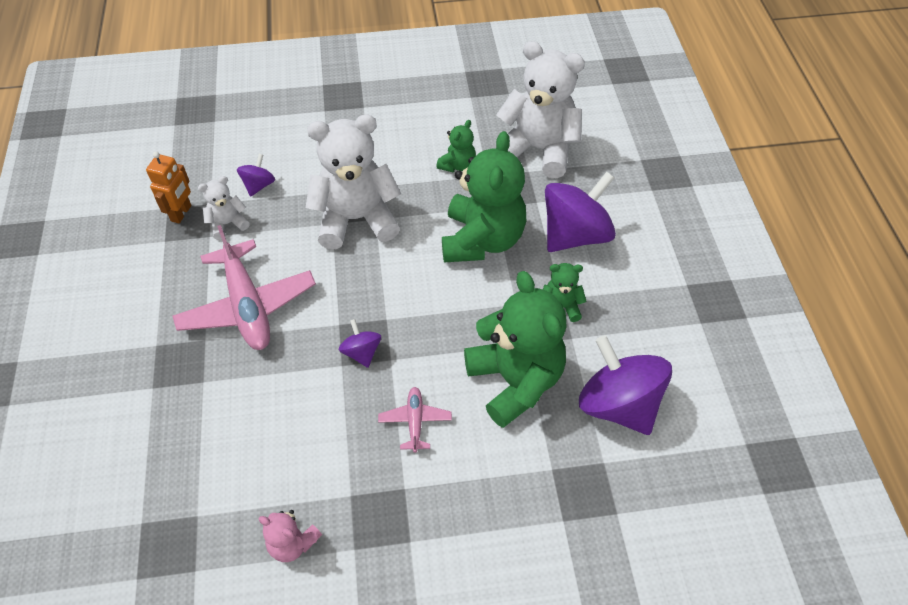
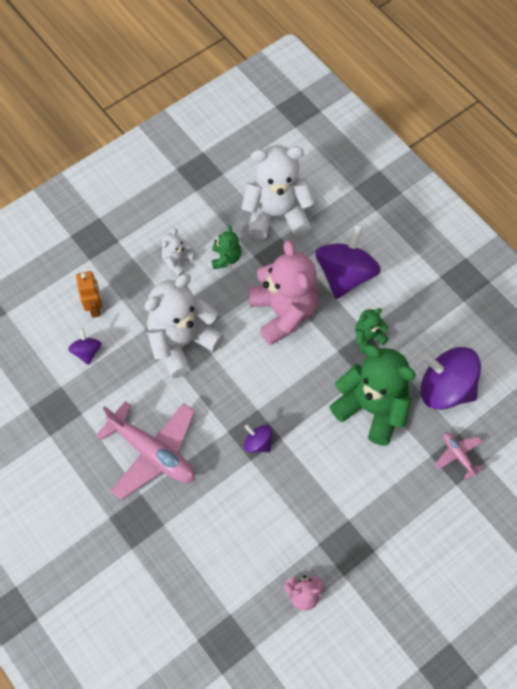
camera: 30 degrees left, 10 degrees up
orange robot [146,151,191,223] -> orange robot moved to [76,271,102,318]
white teddy bear [198,176,250,240] -> white teddy bear moved to [161,228,195,276]
pink plane [378,387,452,453] -> pink plane moved to [435,432,484,479]
green teddy bear [442,131,526,263] -> pink teddy bear [249,240,319,345]

